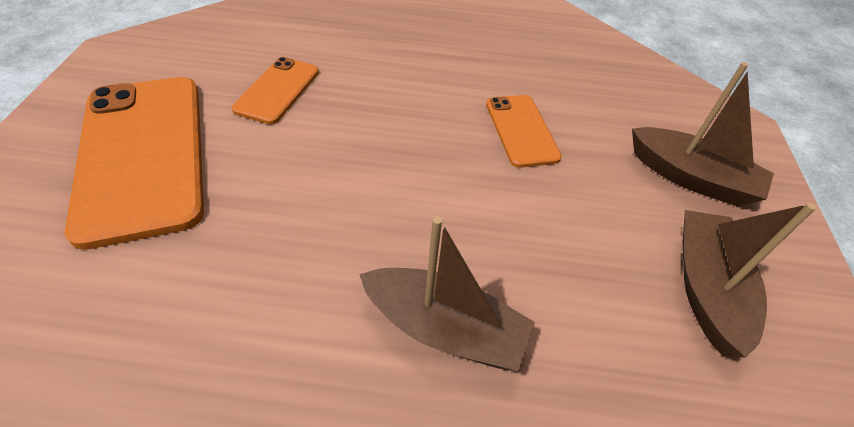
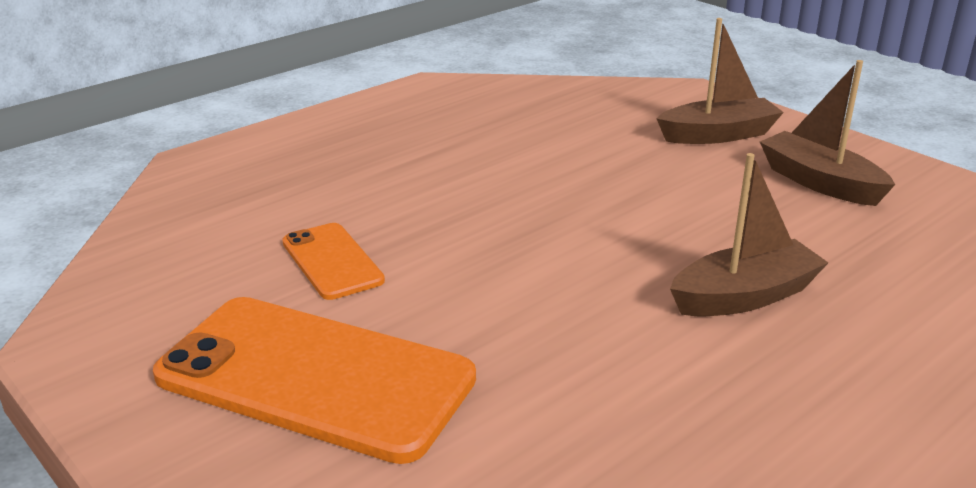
camera: 45 degrees left, 20 degrees down
orange phone [486,95,562,168] -> none

